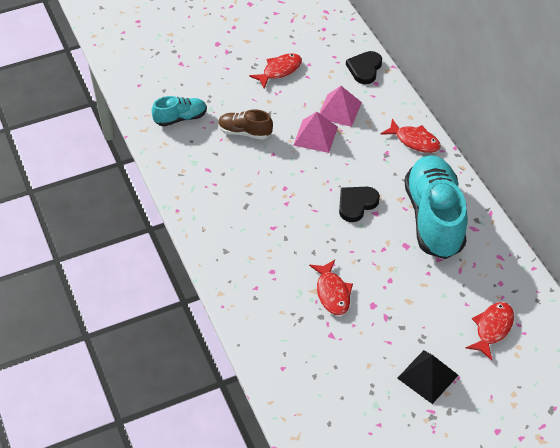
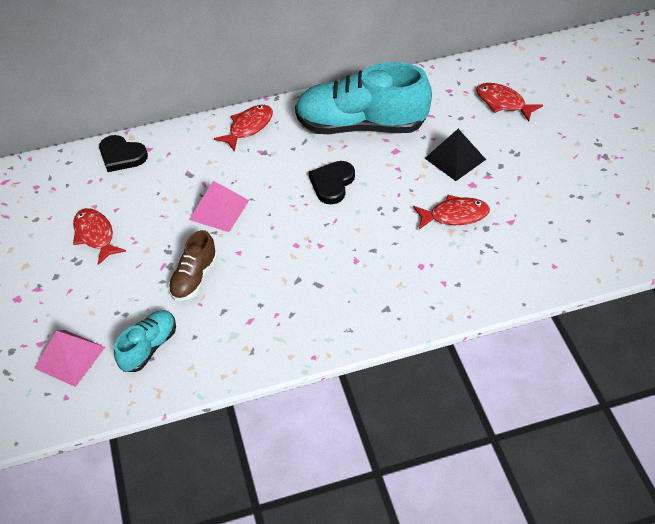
camera: 80 degrees left, 0 degrees up
turquoise shoe [152,96,207,126] -> turquoise shoe turned 45 degrees clockwise [114,310,176,372]
pink pyramid [319,86,362,127] -> pink pyramid moved to [34,330,105,387]
black heart [339,187,380,222] -> black heart turned 60 degrees clockwise [309,161,355,204]
black pyramid [397,350,458,404] -> black pyramid moved to [425,129,486,181]

